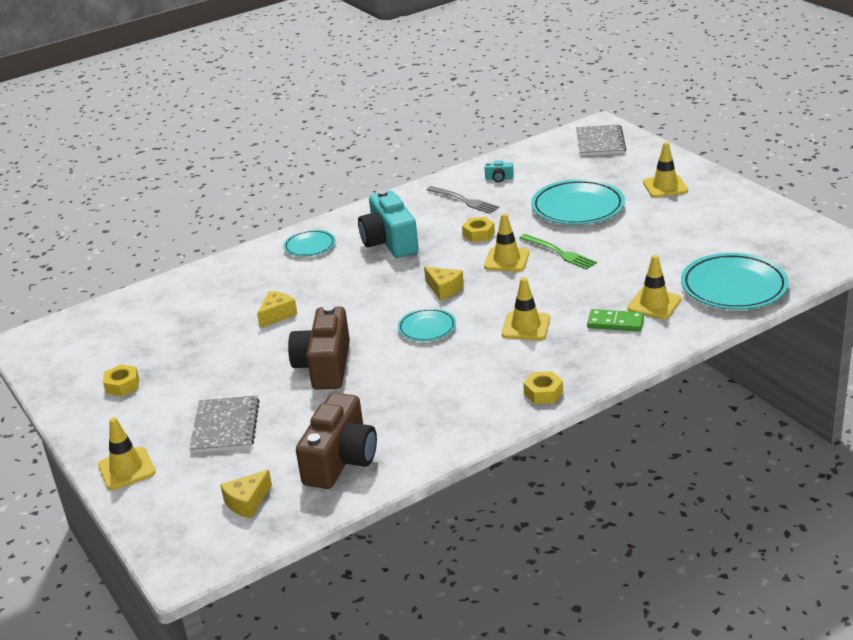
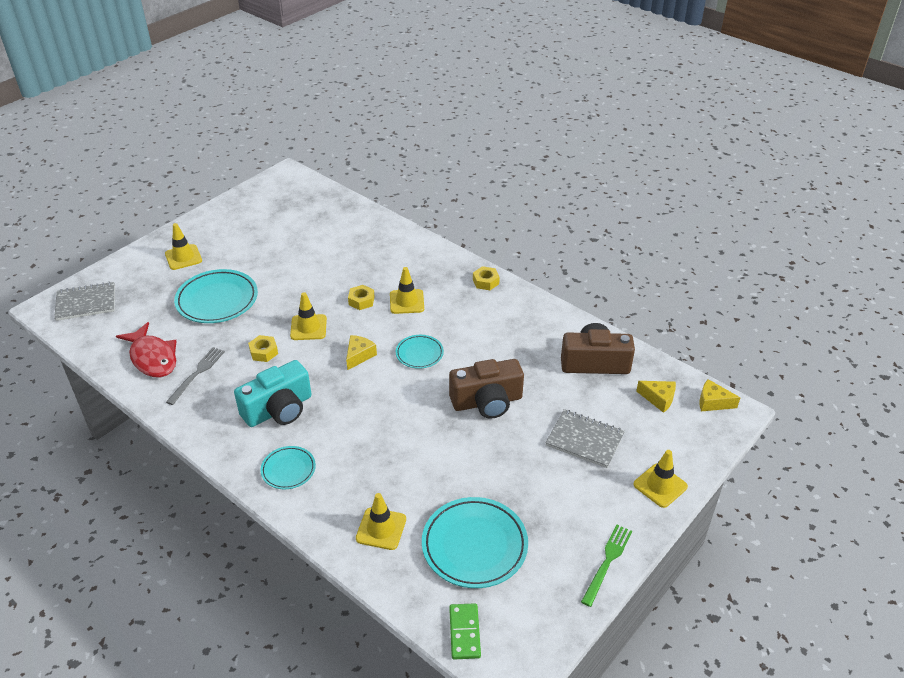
camera: 110 degrees left, 10 degrees up
yellow nut [103,364,139,396] -> yellow nut moved to [348,285,375,310]
grey notebook [189,395,260,453] -> grey notebook turned 45 degrees clockwise [545,409,625,468]
yellow cheese [257,291,297,328] -> yellow cheese moved to [699,379,740,411]
turquoise camera [485,160,514,182] -> red fish [116,322,176,377]
green fork [519,234,597,270] -> green fork moved to [581,525,632,607]
green domino [587,309,644,332] -> green domino moved to [449,603,481,659]
yellow traffic cone [627,255,681,319] -> yellow traffic cone moved to [356,493,406,550]
turquoise plate [681,253,789,310] -> turquoise plate moved to [422,497,528,588]

